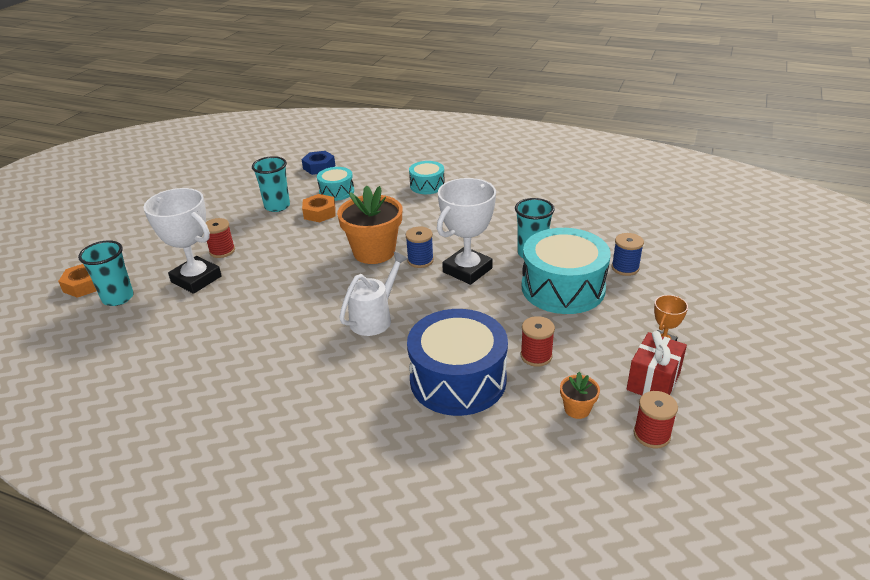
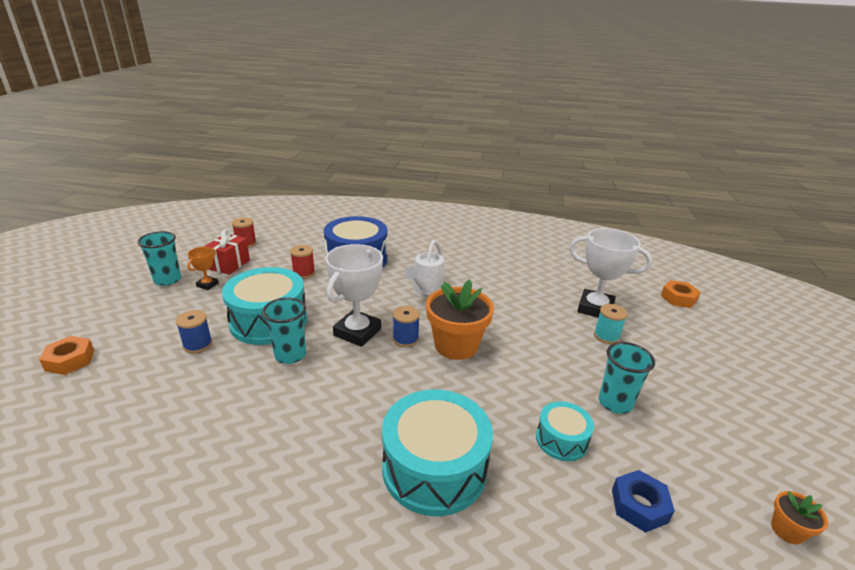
camera: 165 degrees right, 5 degrees down
turquoise cup [78,240,134,306] -> turquoise cup moved to [137,231,181,286]
red spool [206,218,235,258] -> turquoise spool [594,304,628,344]
orange nut [302,194,336,222] -> orange nut moved to [39,336,94,375]
turquoise drum [409,161,445,194] -> turquoise drum [382,389,493,516], size x1.90
orange flower pot [560,372,600,419] -> orange flower pot moved to [771,491,828,544]

